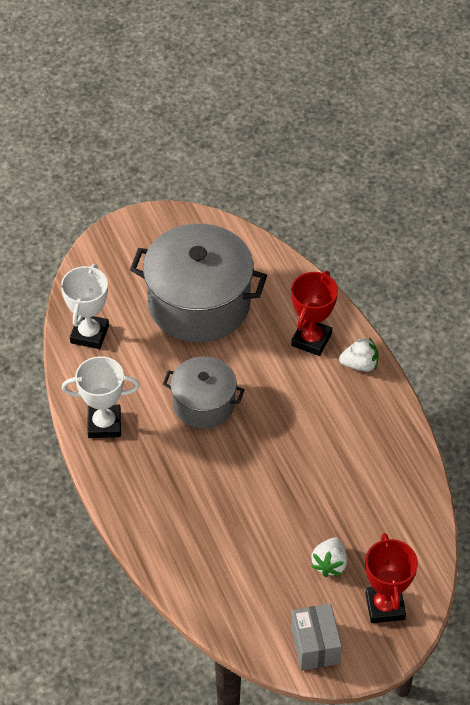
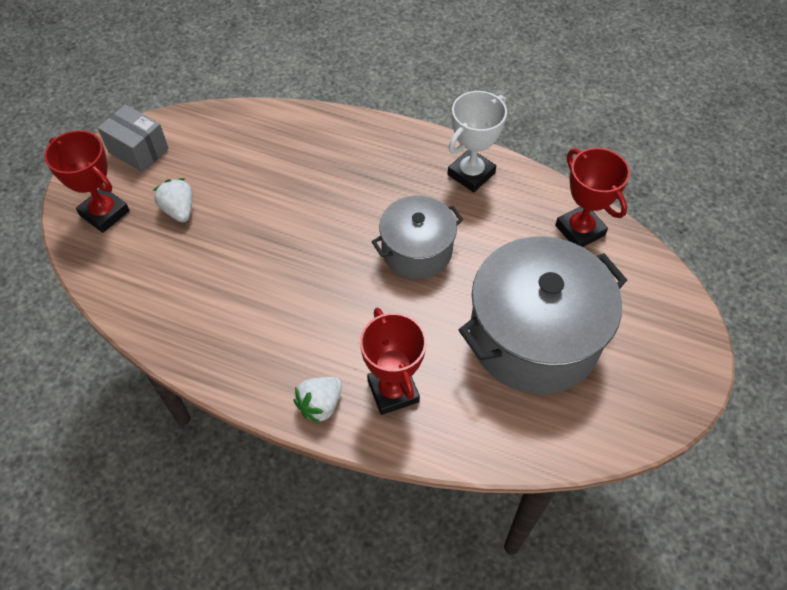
camera: 135 degrees right, 5 degrees up
white trophy [61,264,109,349] -> red trophy [555,148,630,247]

